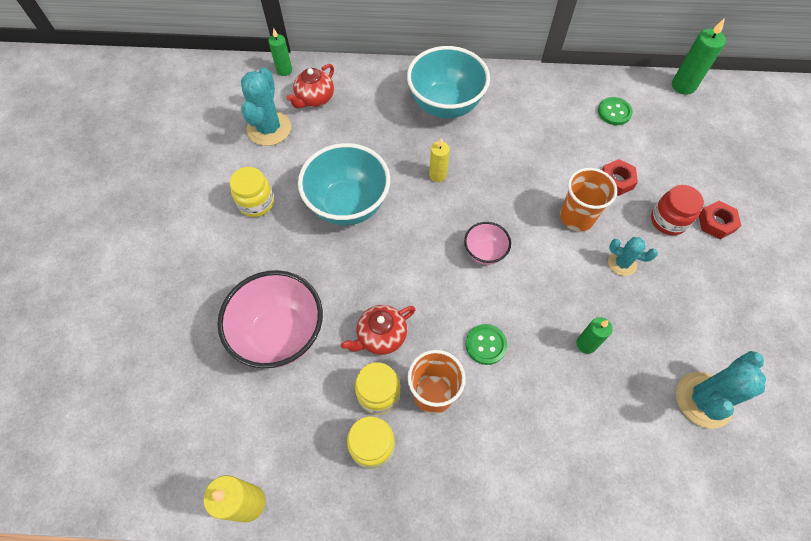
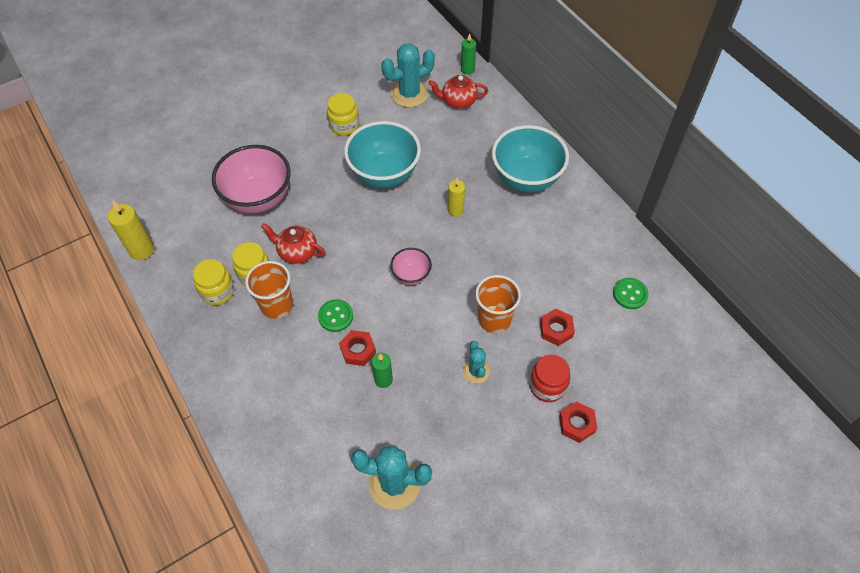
camera: 55 degrees right, 5 degrees down
green candle [672,18,726,95] -> none
none -> red nut [339,330,376,366]

